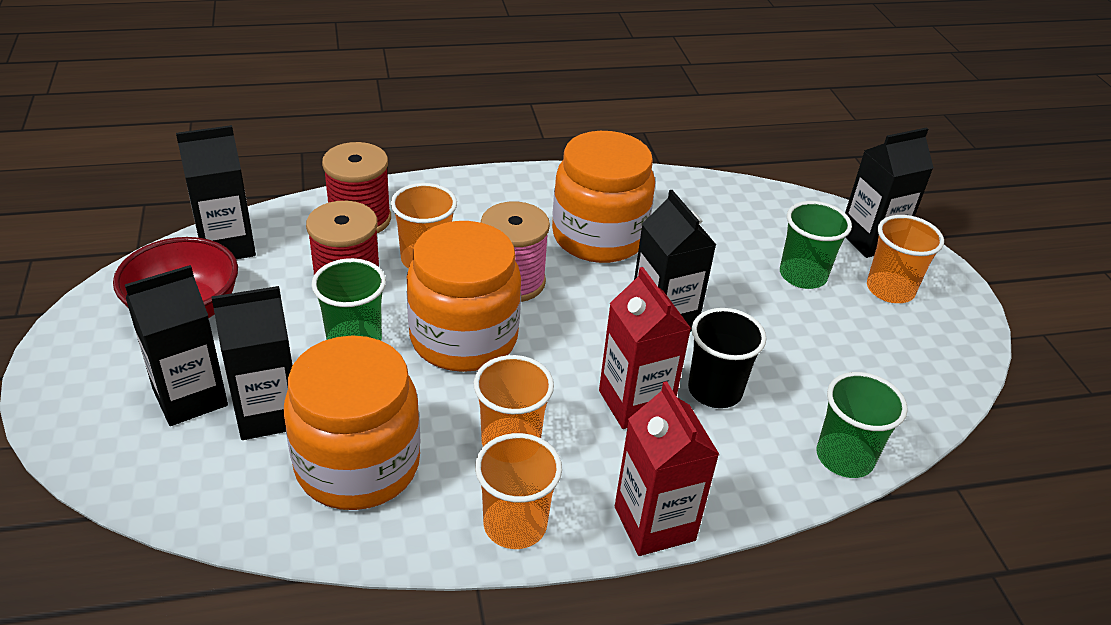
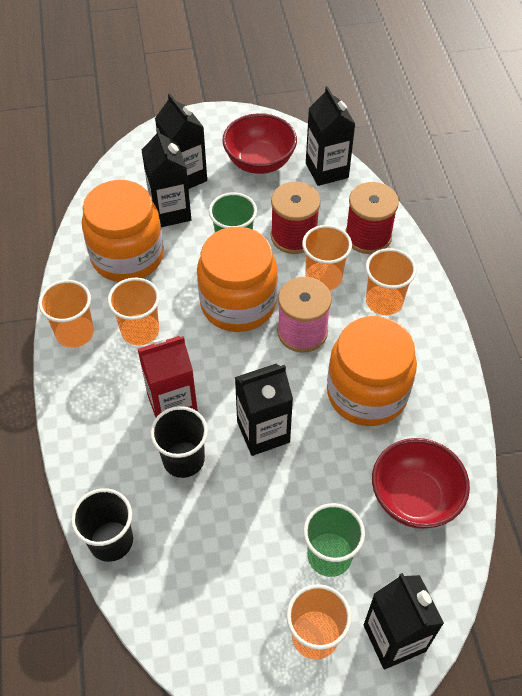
camera: 95 degrees right, 15 degrees up
red carton [615,381,719,556] -> none
green cup [817,372,908,478] -> black cup [71,488,133,562]
none -> orange cup [366,248,416,315]
none -> red bowl [372,438,470,529]

